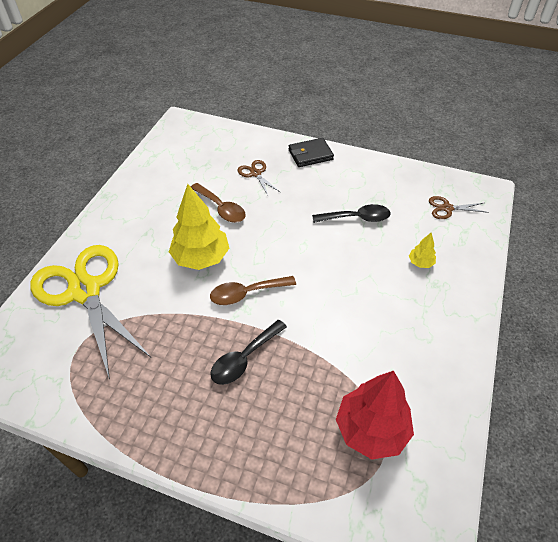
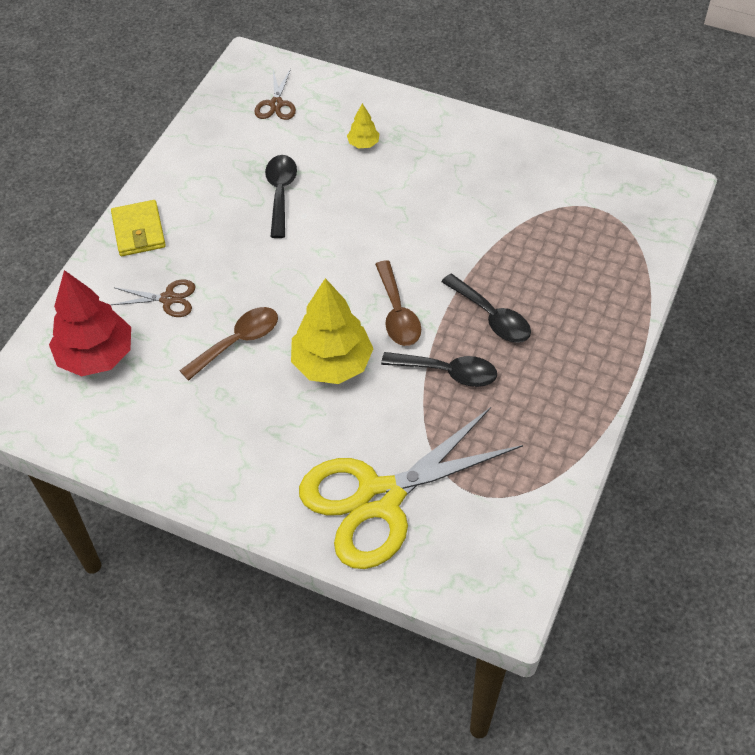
camera: 85 degrees left, 5 degrees up
brown scissors [237,160,280,197] -> brown scissors turned 150 degrees counterclockwise [111,280,195,317]
black wallet [289,138,334,167] -> yellow wallet [111,200,166,256]
red tree [336,371,414,459] -> red tree moved to [49,270,131,376]
none -> black spoon [381,352,497,387]

